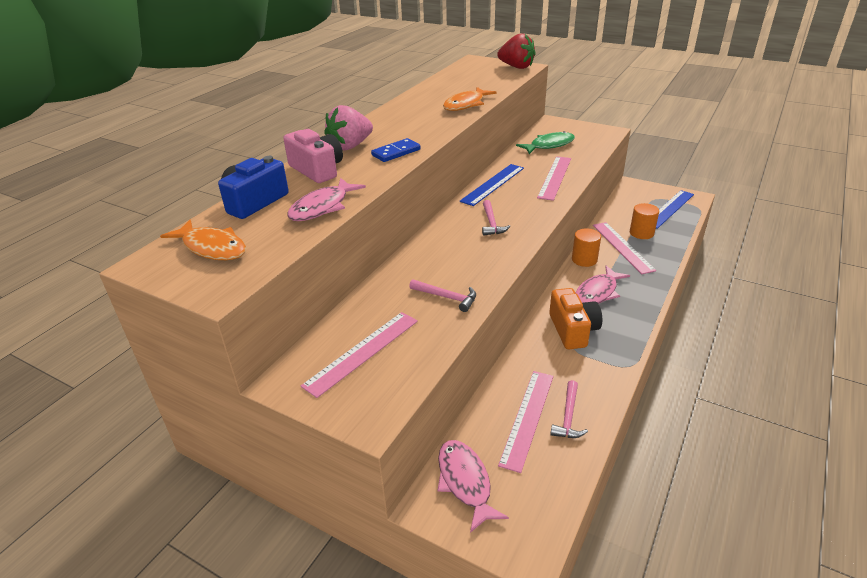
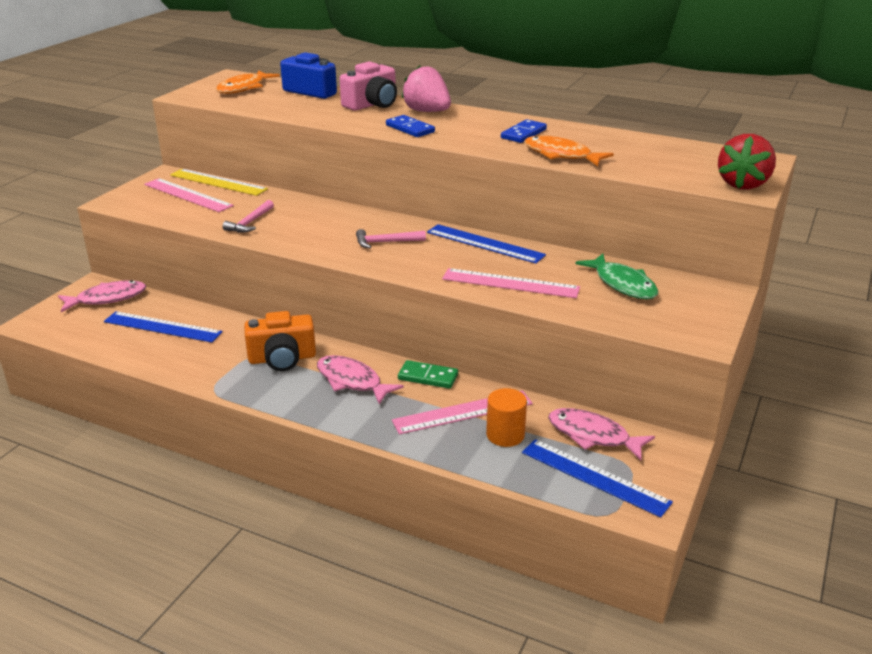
camera: 85 degrees right, 5 degrees down
pink fish [287,178,366,221] -> pink fish moved to [548,408,655,460]
pink ruler [498,371,553,473] -> blue ruler [104,311,223,343]
pink hammer [550,380,588,438] -> none
orange cylinder [572,228,601,267] -> green domino [398,360,458,389]
none -> yellow ruler [170,169,268,196]
none -> blue domino [501,119,547,143]

